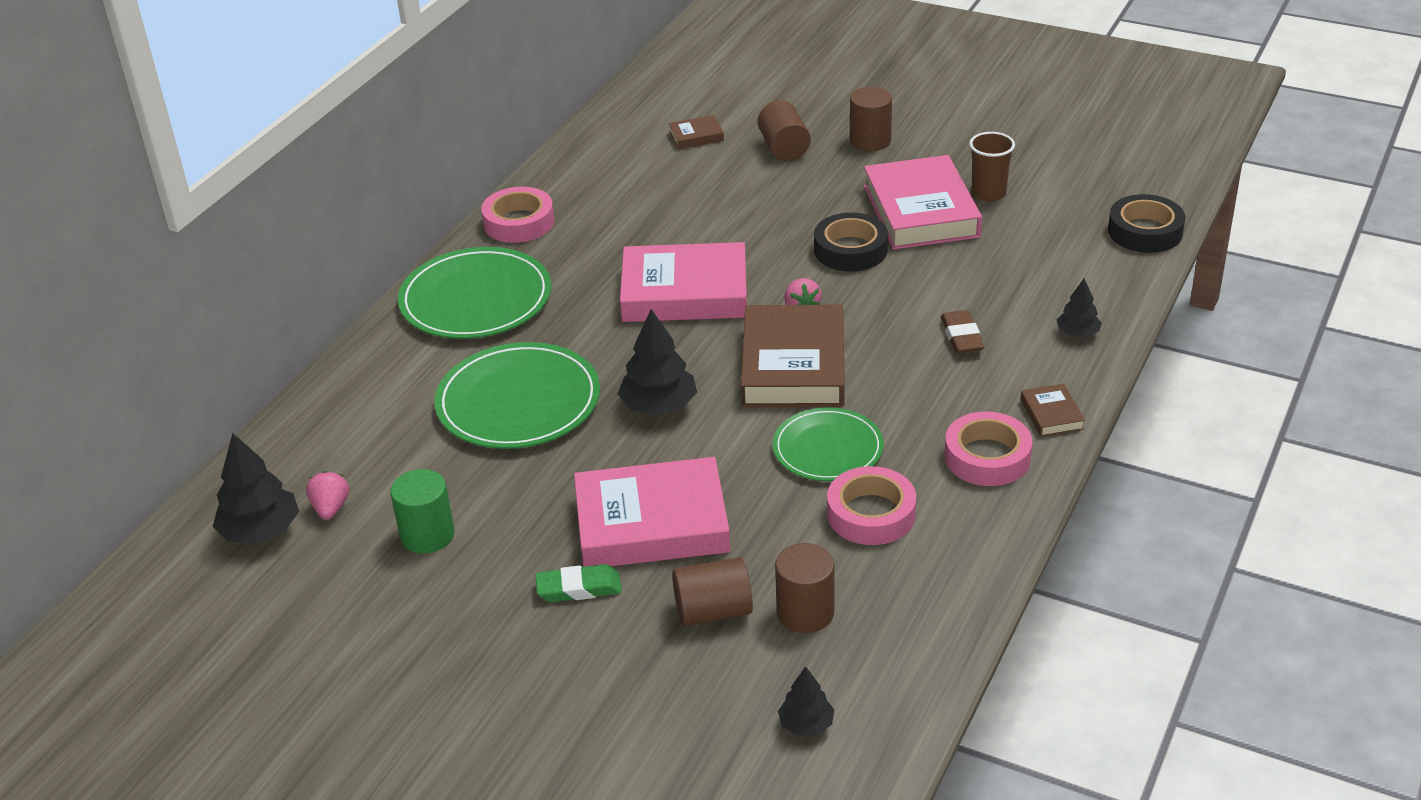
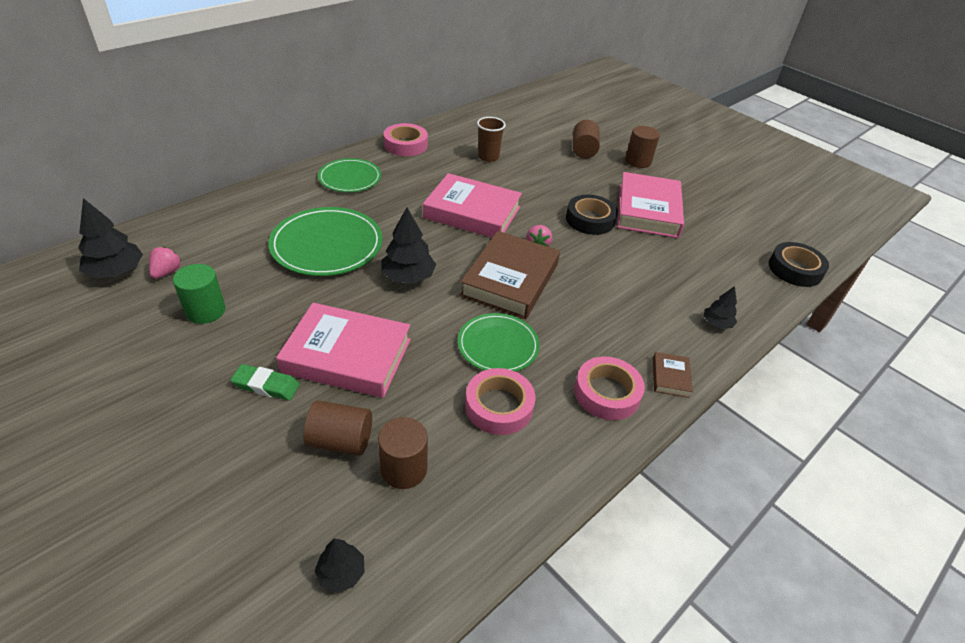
camera: 15 degrees right, 5 degrees up
green plate [398,247,551,339] -> green plate [318,158,381,192], size x0.64
brown book [669,115,724,149] -> none
brown eraser [941,310,984,354] -> none
brown cup [969,132,1015,202] -> brown cup moved to [477,117,506,162]

